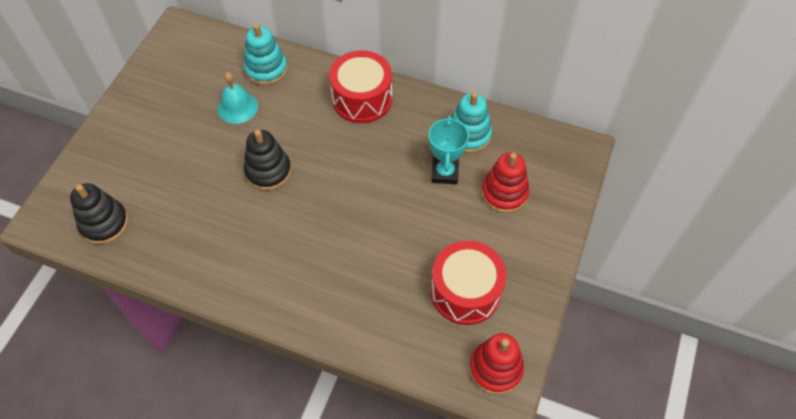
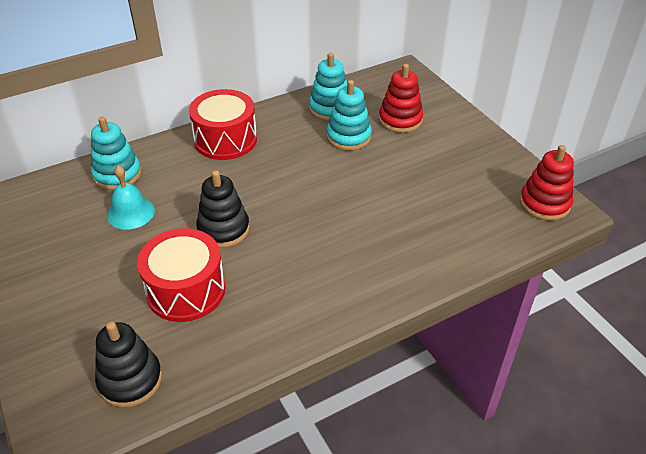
camera: 50 degrees left, 15 degrees down
turquoise trophy [429,116,469,184] -> turquoise stacking toy [327,80,372,151]
red drum [431,241,506,325] -> red drum moved to [137,228,225,322]

